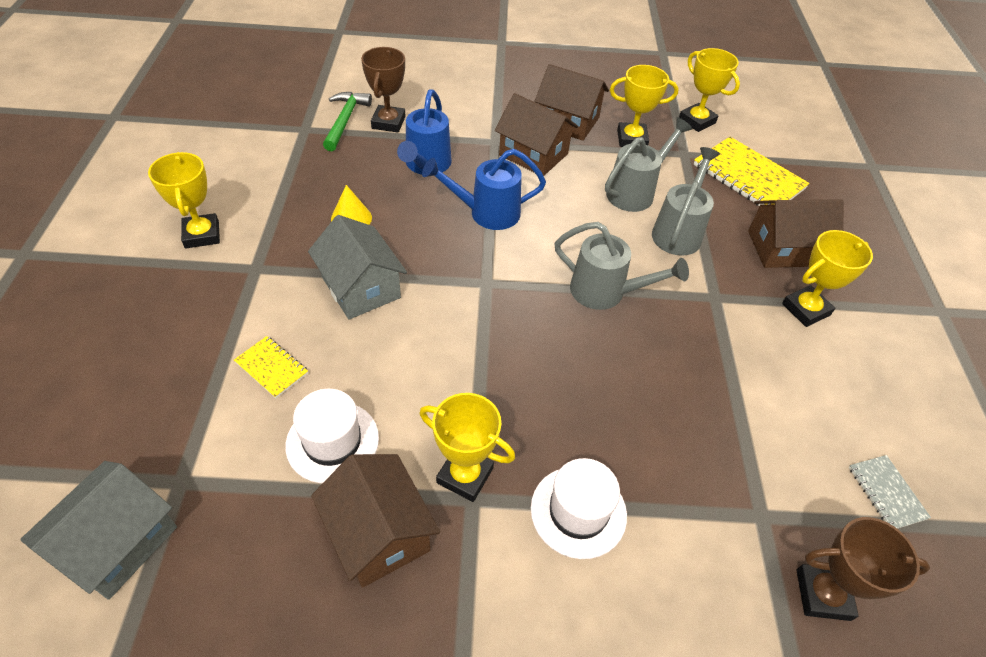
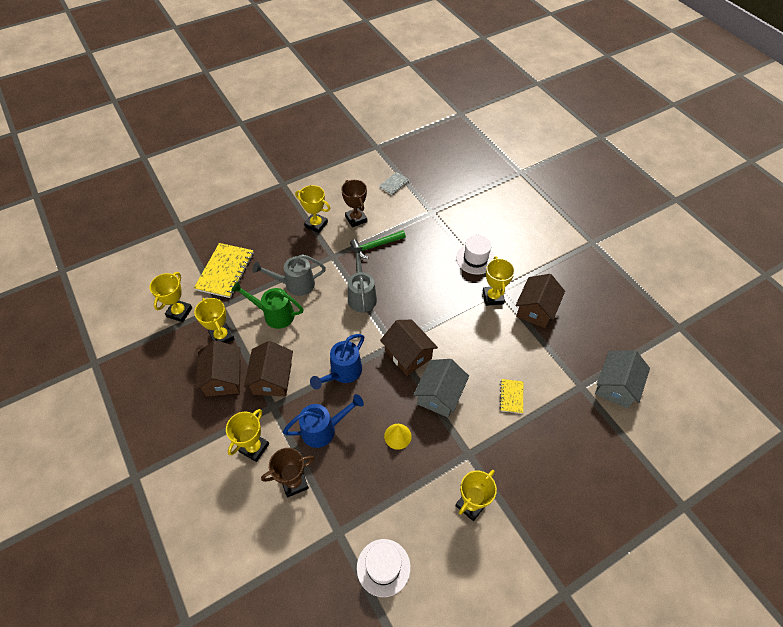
camera: 120 degrees left, 5 degrees up
grey house [20,461,177,600] -> grey house turned 60 degrees counterclockwise [595,350,650,408]
white hat [285,389,379,484] -> white hat moved to [357,539,411,597]
green hammer [323,92,372,151] -> green hammer moved to [350,230,406,259]
blue watering can [422,149,546,230] -> blue watering can turned 75 degrees clockwise [310,334,364,389]
grey watering can [605,117,692,212] -> green watering can [231,281,304,329]
brown house [748,199,844,268] -> brown house moved to [380,320,438,376]
brown trophy [797,517,930,621] -> brown trophy moved to [341,180,367,227]
none -> yellow trophy [226,409,269,462]

